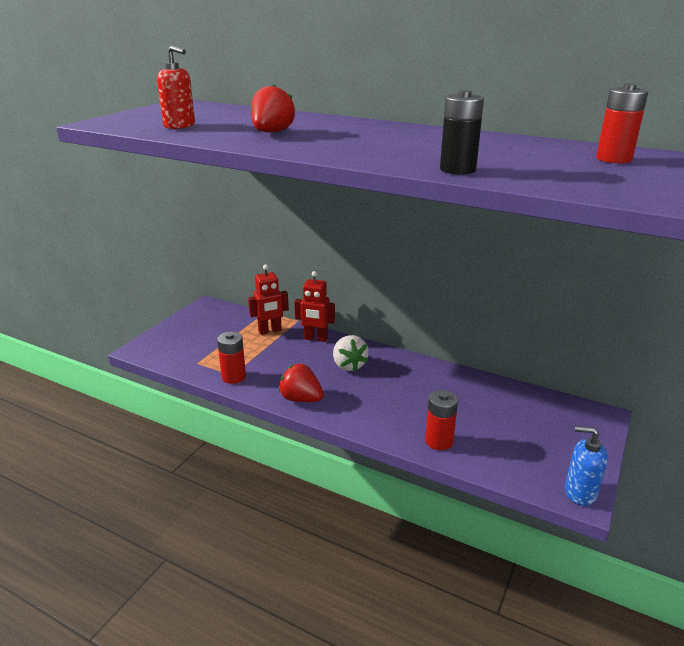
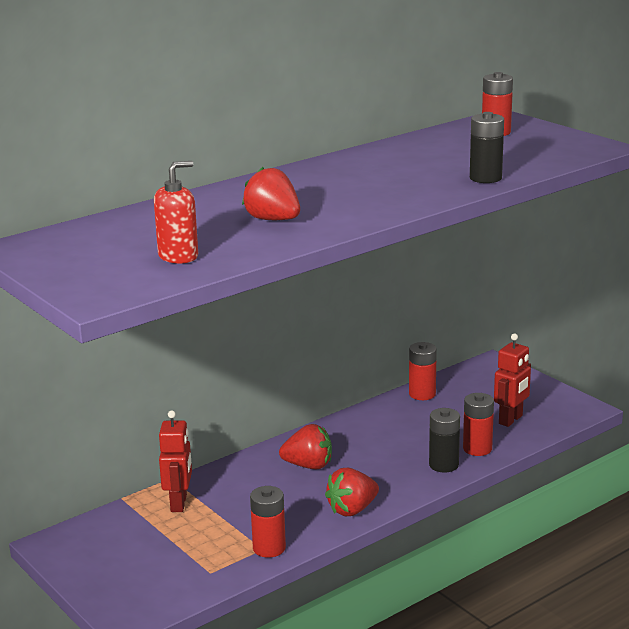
camera: 65 degrees left, 5 degrees down
red robot [294,271,335,342] -> red robot moved to [494,333,531,427]
white strawberry [333,335,369,371] -> red strawberry [279,424,332,470]
blue soap dispenser [565,426,608,506] -> none
none -> red battery [409,342,437,400]
none -> black battery [429,408,460,472]

